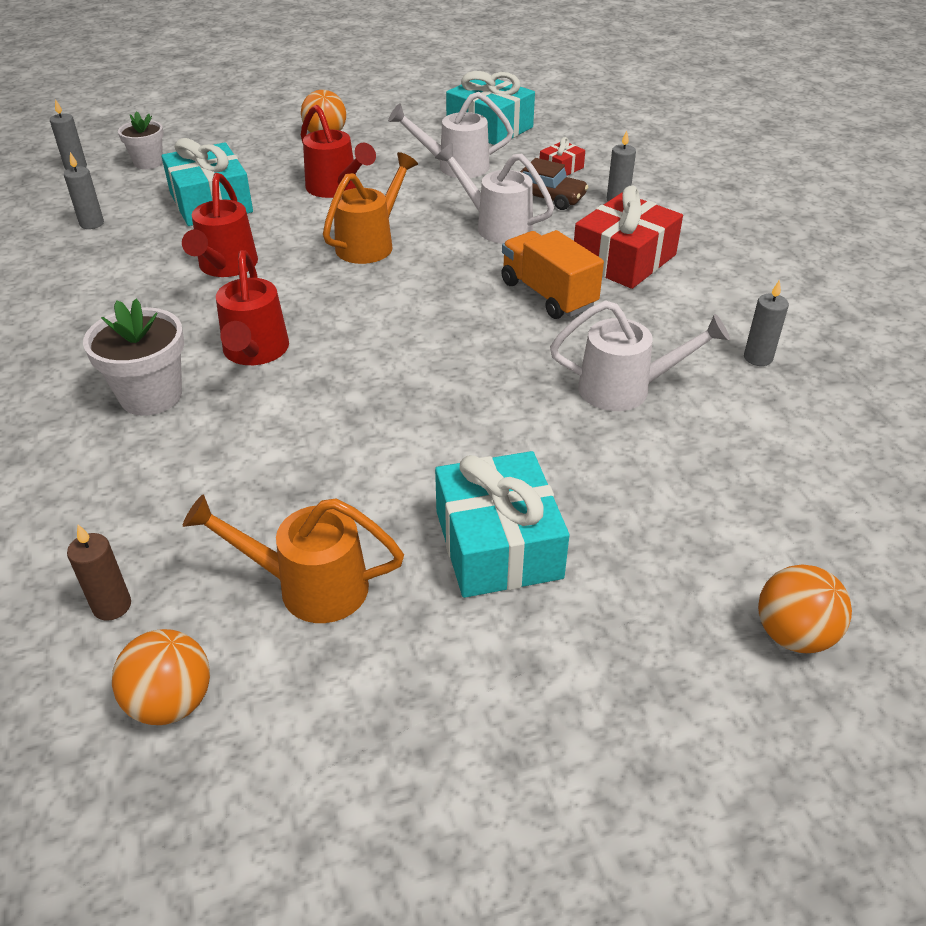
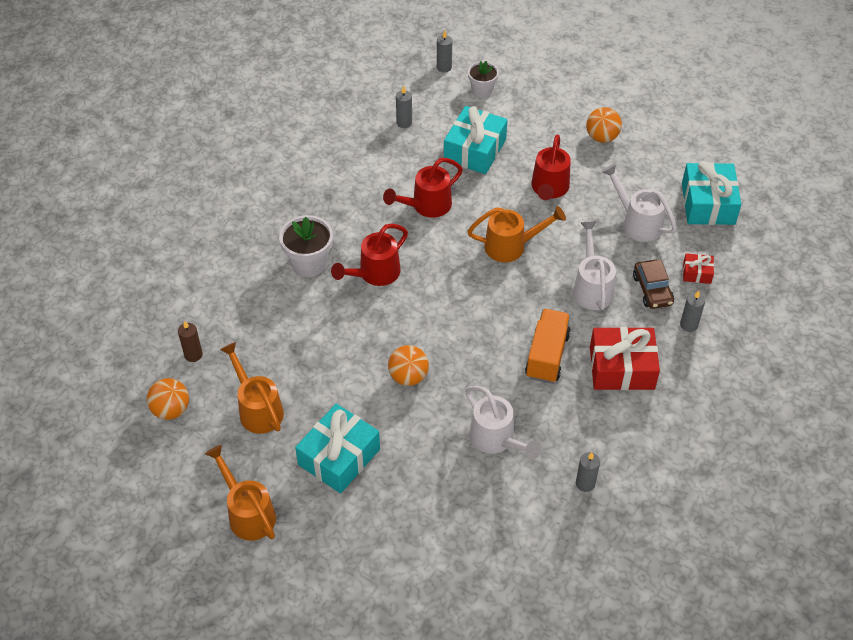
camera: 50 degrees right, 10 degrees up
orange ball [758,564,852,653] -> orange ball moved to [388,345,429,386]
none -> orange watering can [205,444,276,541]

